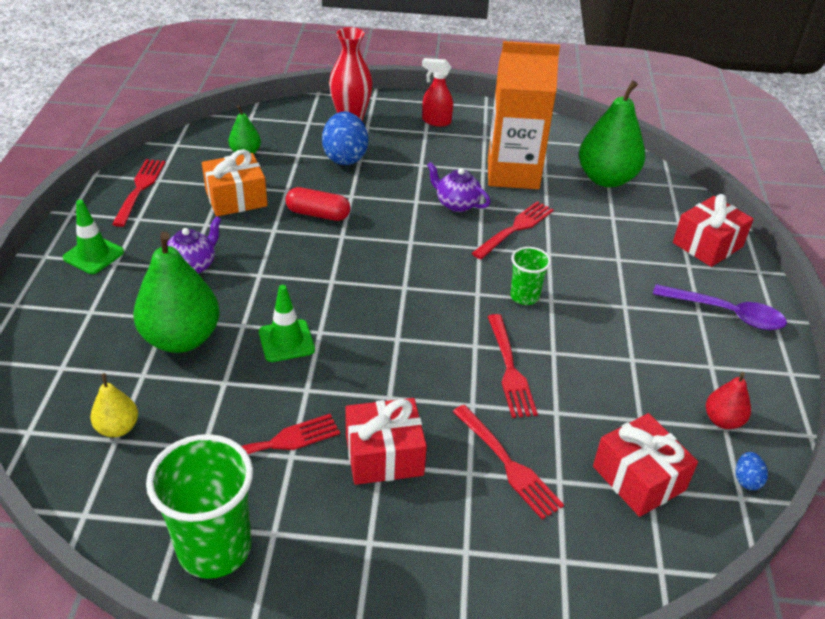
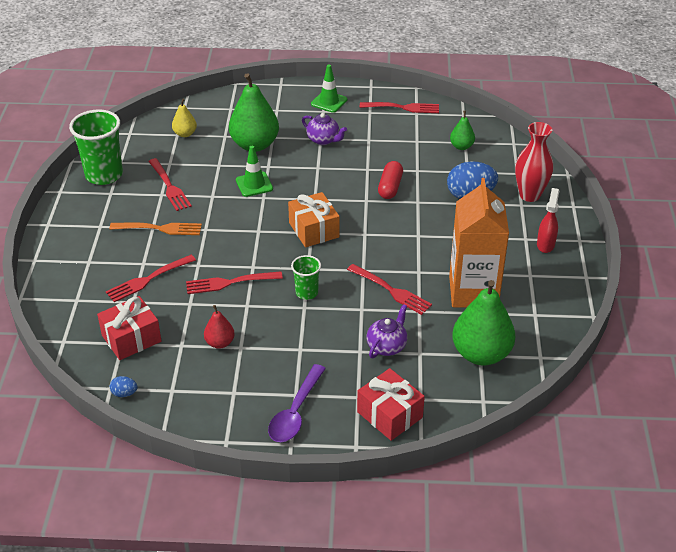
camera: 90 degrees right, 0 degrees up
orange gift [202,149,268,216] -> orange gift moved to [288,192,340,247]
red gift [345,398,427,485] -> orange fork [109,223,202,235]
purple teapot [427,162,490,212] -> purple teapot moved to [367,304,407,358]
red pear [706,372,751,429] -> red pear moved to [204,305,235,349]

